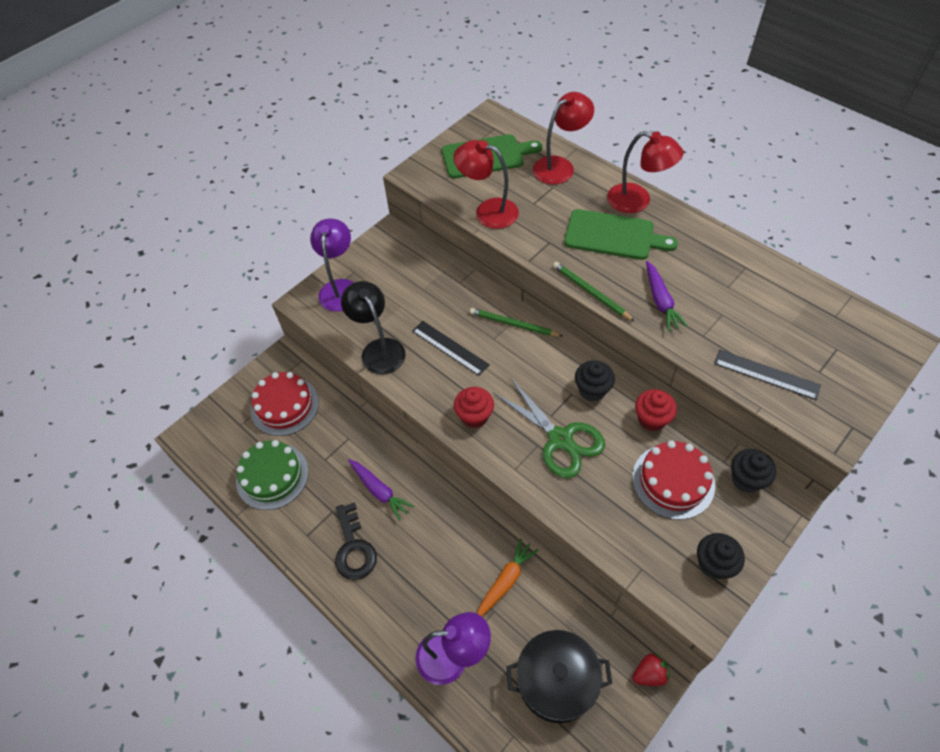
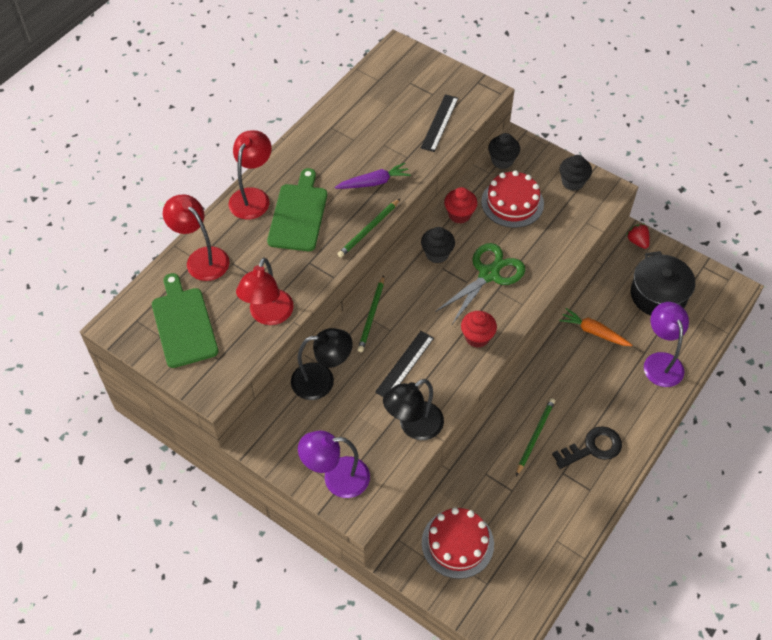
camera: 100 degrees left, 0 degrees up
green cake [236,440,309,510] -> none
purple carrot [348,459,414,521] -> green pencil [516,398,555,476]
none -> black lamp [291,328,353,400]

